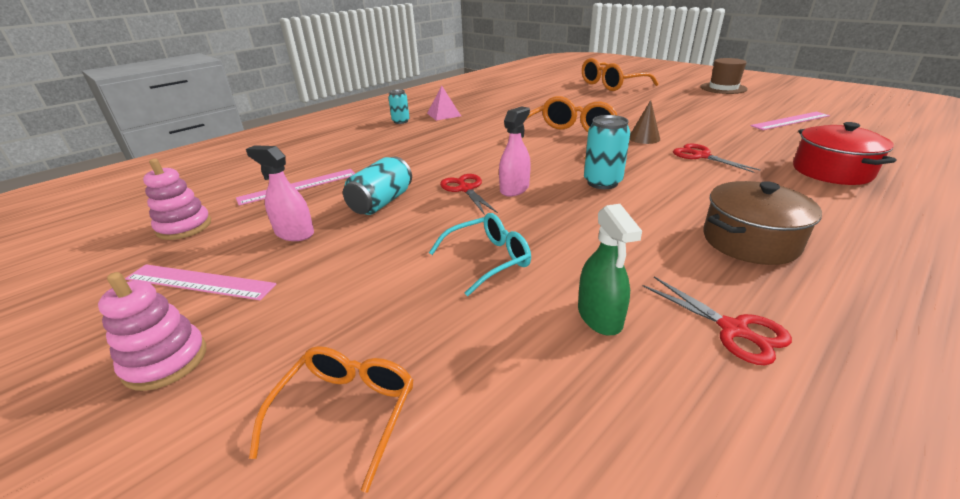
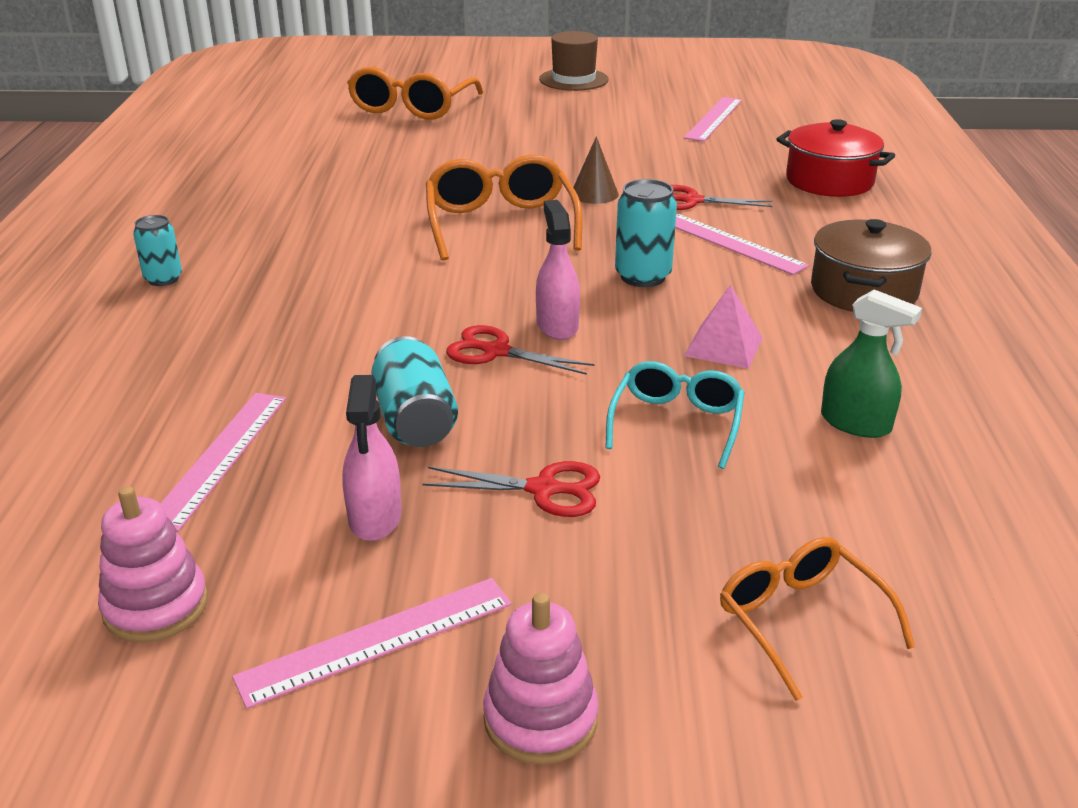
camera: 45 degrees left, 0 degrees up
pink spray bottle [246,145,314,241] -> pink spray bottle turned 75 degrees counterclockwise [342,375,401,541]
pink pyramid [427,86,461,121] -> pink pyramid moved to [684,285,763,369]
red scissors [643,276,792,365] -> red scissors moved to [423,461,600,517]
none -> pink ruler [675,213,809,275]

